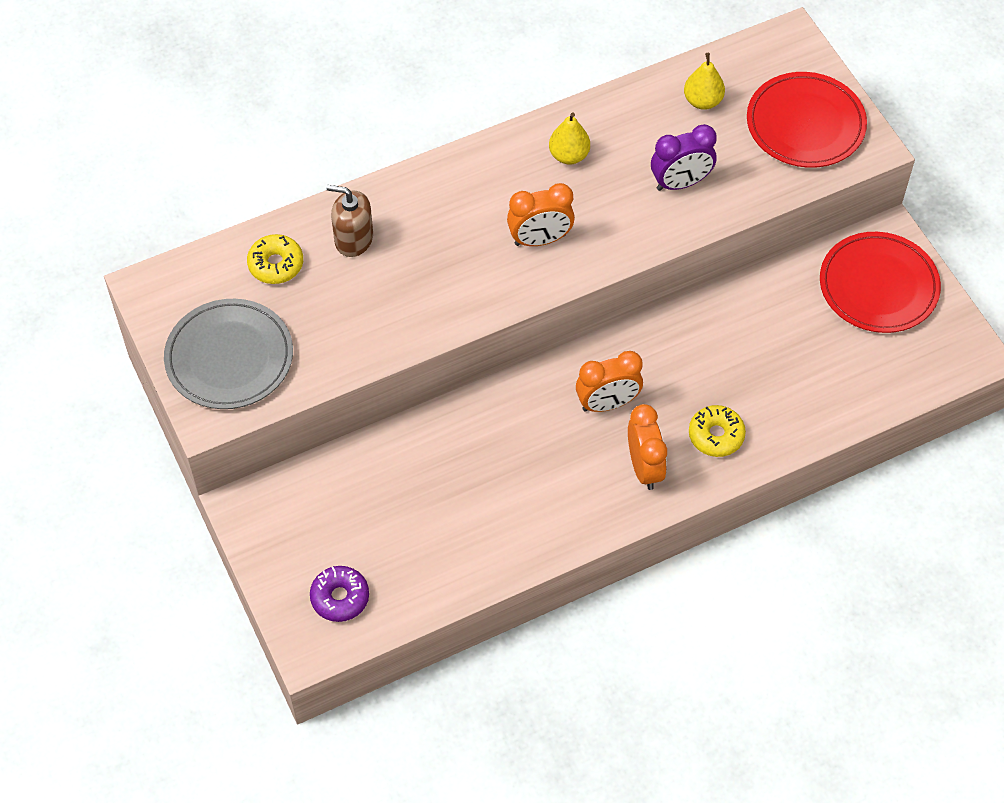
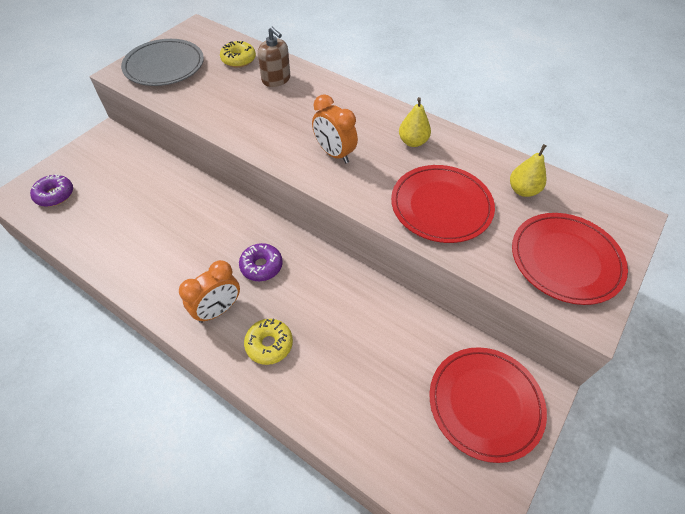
camera: 60 degrees right, 5 degrees down
brown soap dispenser [326,185,373,257] -> brown soap dispenser turned 150 degrees clockwise [258,27,290,87]
orange clock [576,351,643,412] -> purple donut [239,243,283,281]
purple clock [651,124,717,191] -> red plate [391,165,495,243]

